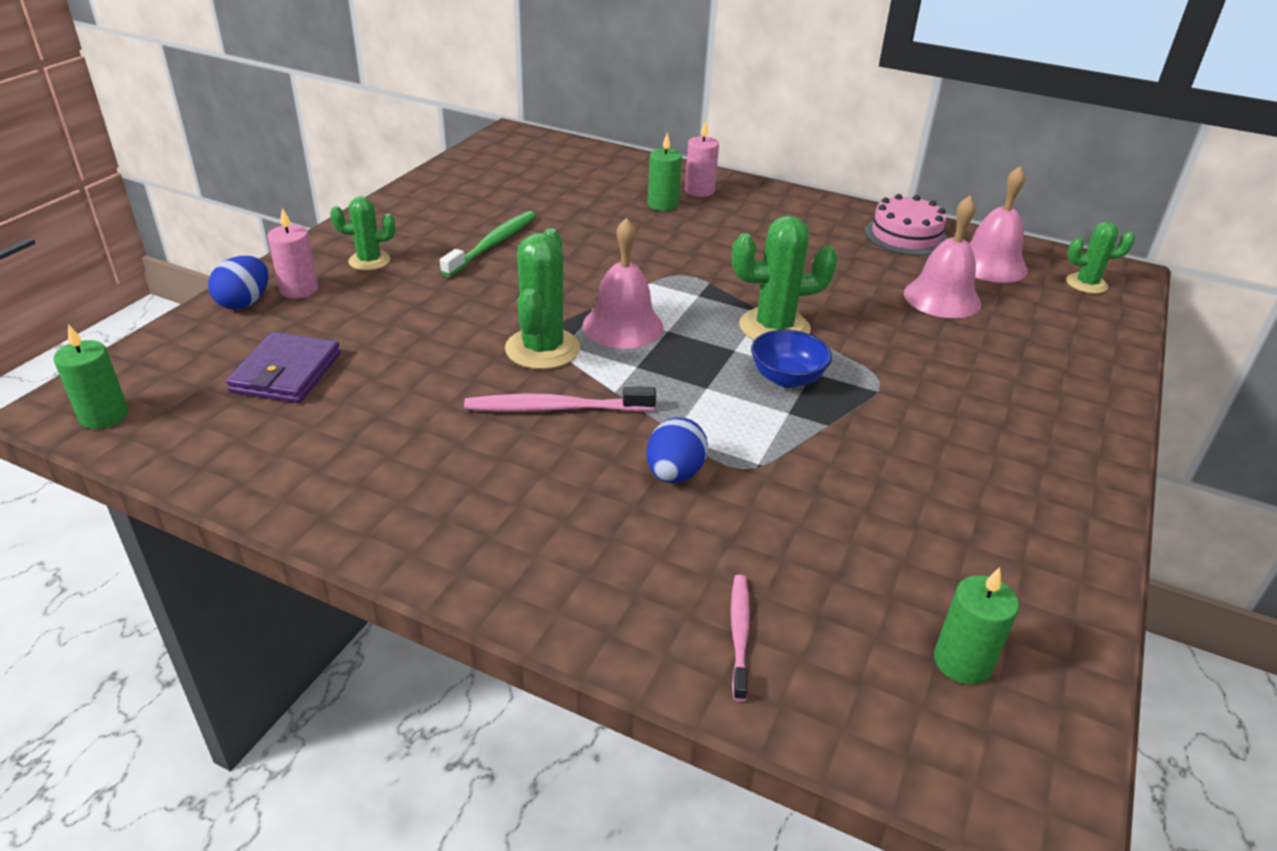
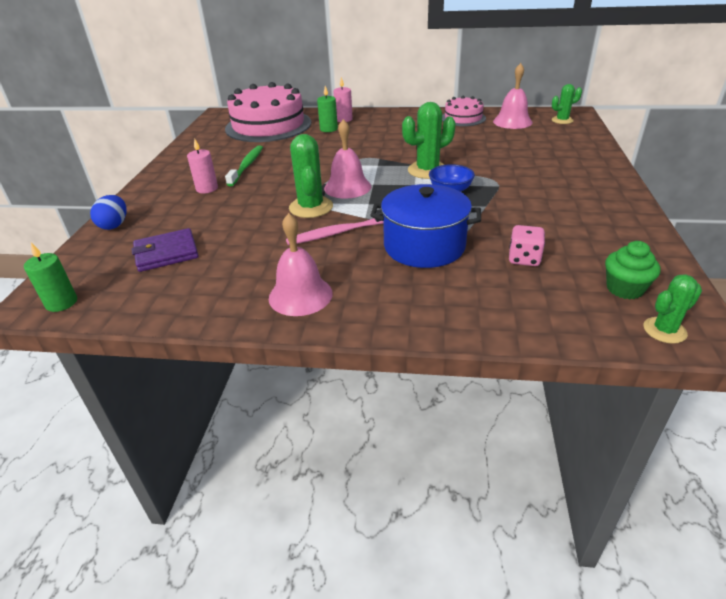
camera: 15 degrees left, 0 degrees up
purple wallet [226,332,341,403] -> purple wallet turned 75 degrees clockwise [131,228,199,272]
pink candle [268,208,318,299] -> pink candle moved to [187,138,218,193]
green cactus [330,196,395,271] -> green cactus moved to [644,274,702,344]
blue egg [646,417,708,483] -> blue pot [370,184,481,268]
pink toothbrush [731,575,750,702] -> none
pink bell [904,196,981,319] -> pink bell moved to [269,213,333,316]
green candle [934,567,1019,685] -> green cupcake [605,241,661,299]
none -> pink cake [225,82,311,142]
none -> pink dice [509,225,545,266]

